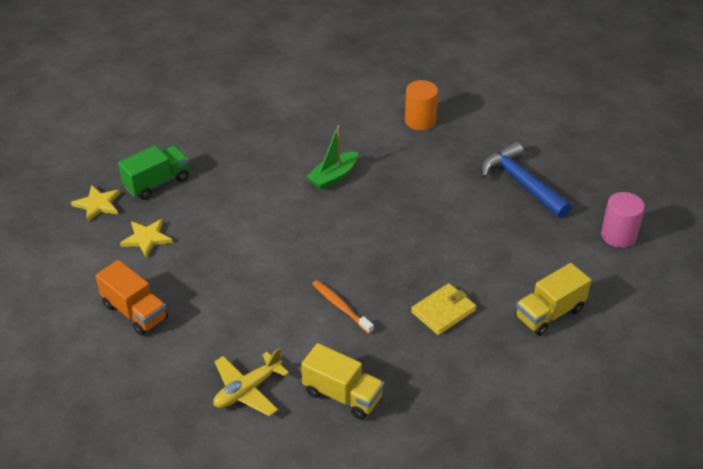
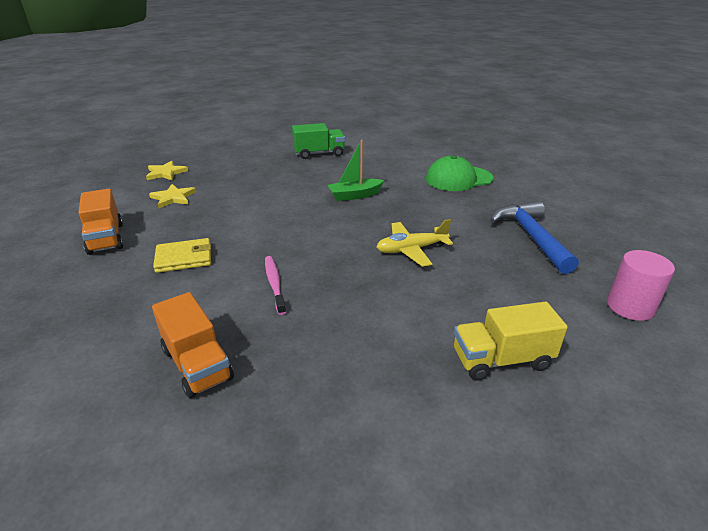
camera: 25 degrees right, 10 degrees down
green truck [118,145,189,200] -> green truck moved to [292,123,345,159]
yellow plane [213,348,289,416] -> yellow plane moved to [377,219,453,267]
yellow truck [301,343,384,420] -> orange truck [152,292,234,398]
orange toothbrush [312,280,374,334] -> pink toothbrush [265,256,286,315]
orange cylinder [405,80,438,130] -> green cap [426,155,493,191]
yellow wallet [411,283,476,335] -> yellow wallet moved to [153,238,211,273]

